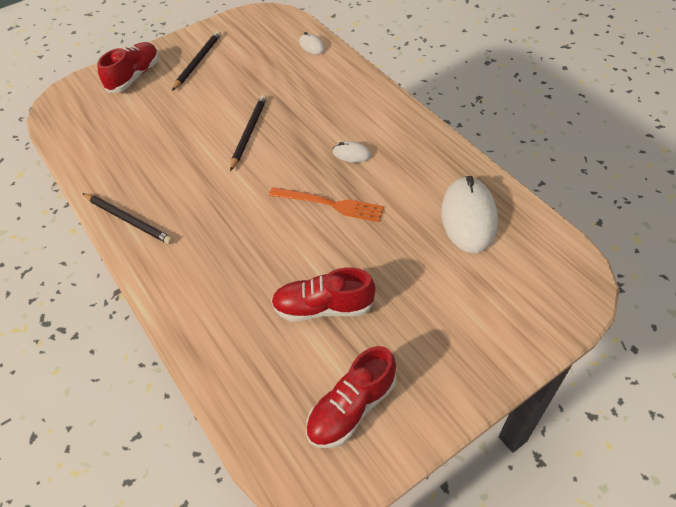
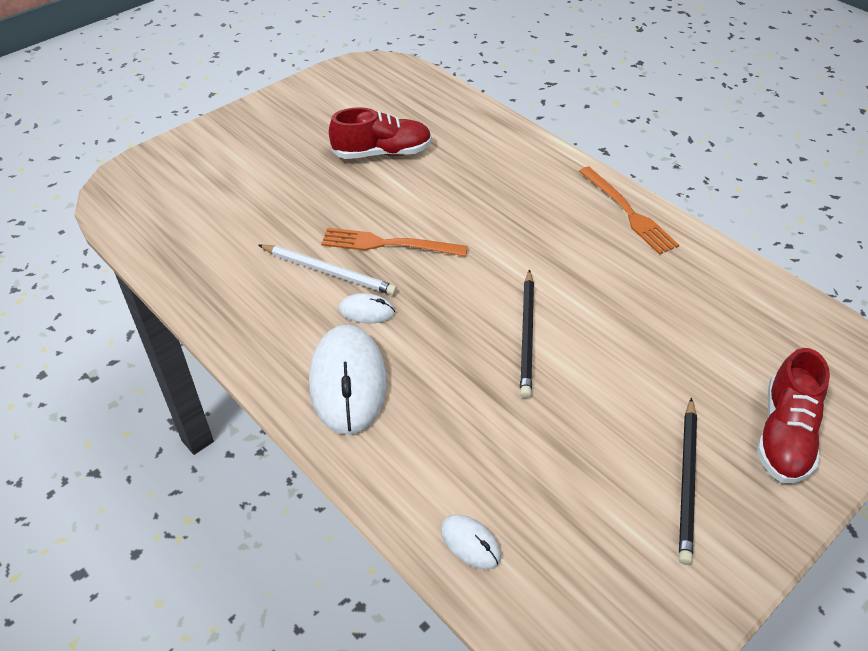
camera: 170 degrees right, 5 degrees down
black pencil [82,193,173,245] -> orange fork [579,166,679,255]
red shoe [306,346,396,448] -> none
white mouse [442,176,498,253] -> white mouse moved to [309,325,387,435]
none -> white pencil [259,244,397,295]

